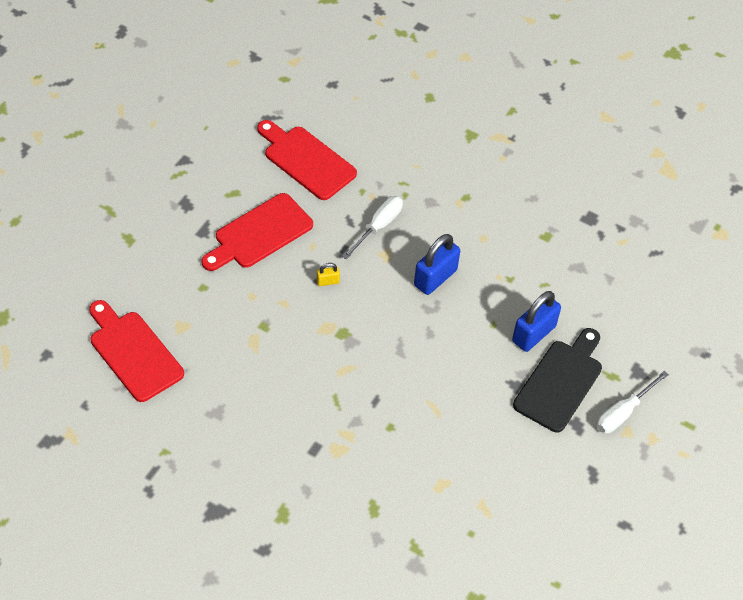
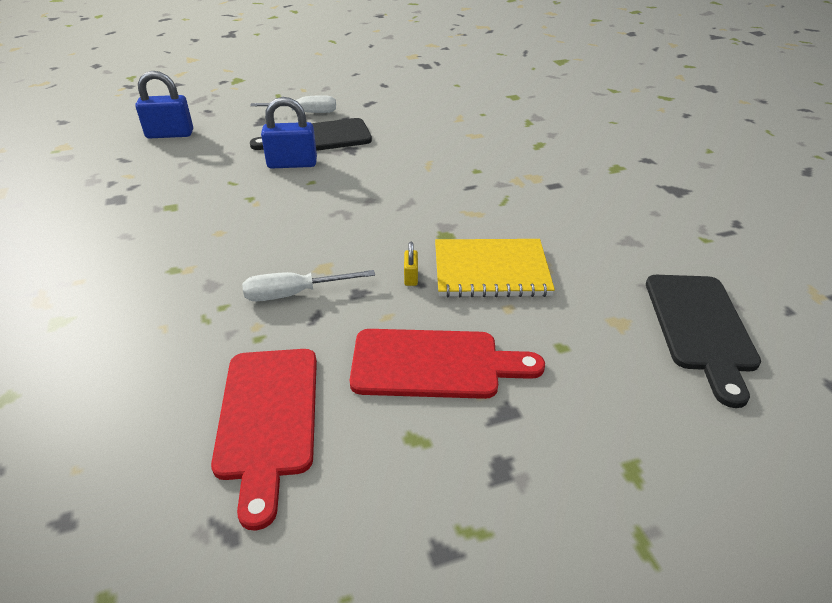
camera: 135 degrees left, 15 degrees down
red cutting board [89,300,184,402] -> black cutting board [646,275,761,408]
yellow padlock [317,263,340,286] -> yellow padlock turned 60 degrees clockwise [404,242,418,286]
blue padlock [414,234,460,295] -> blue padlock moved to [136,71,193,139]
none -> yellow notebook [435,239,555,297]

